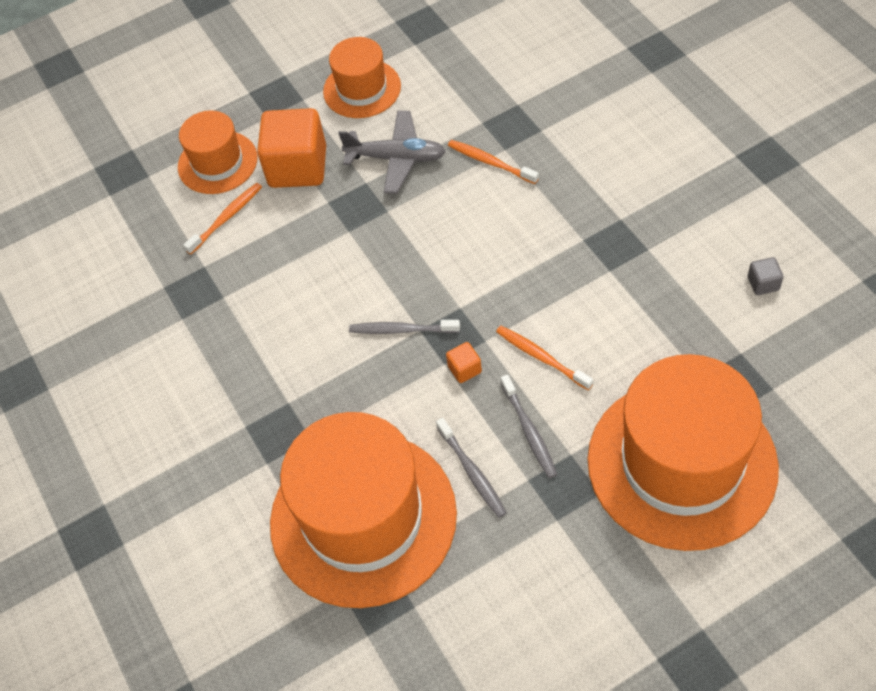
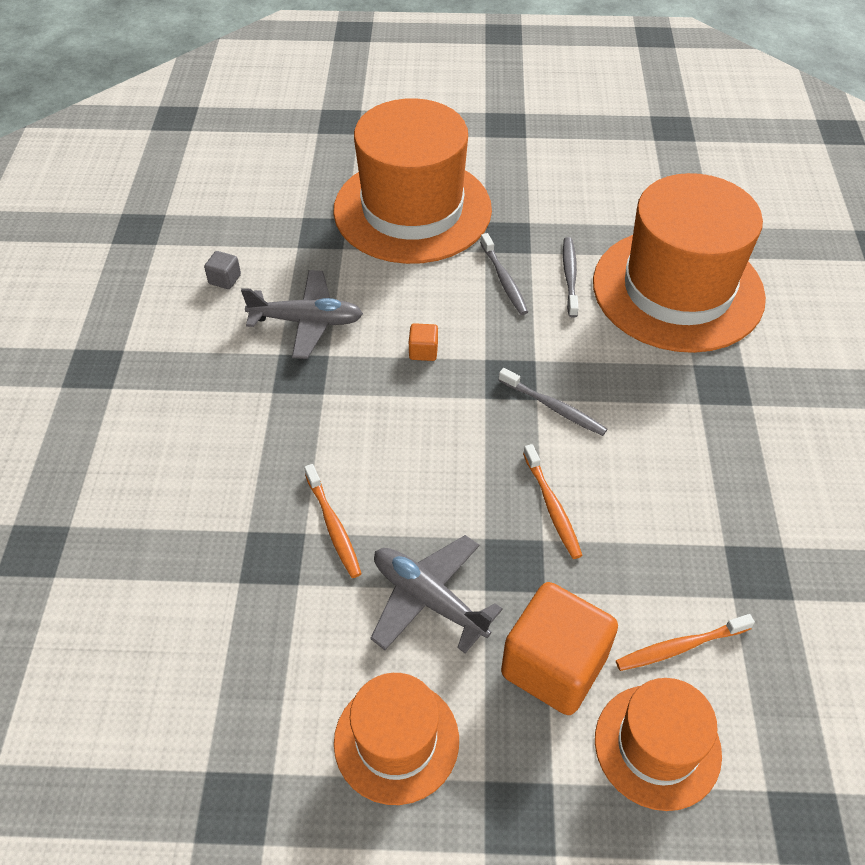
camera: 155 degrees left, 5 degrees down
orange cube [446,342,482,383] -> orange cube moved to [409,323,438,361]
orange toothbrush [496,326,593,390] -> orange toothbrush moved to [523,444,583,559]
grey toothbrush [501,374,557,478] -> grey toothbrush turned 150 degrees clockwise [480,233,528,315]
none -> grey plane [241,270,363,359]

